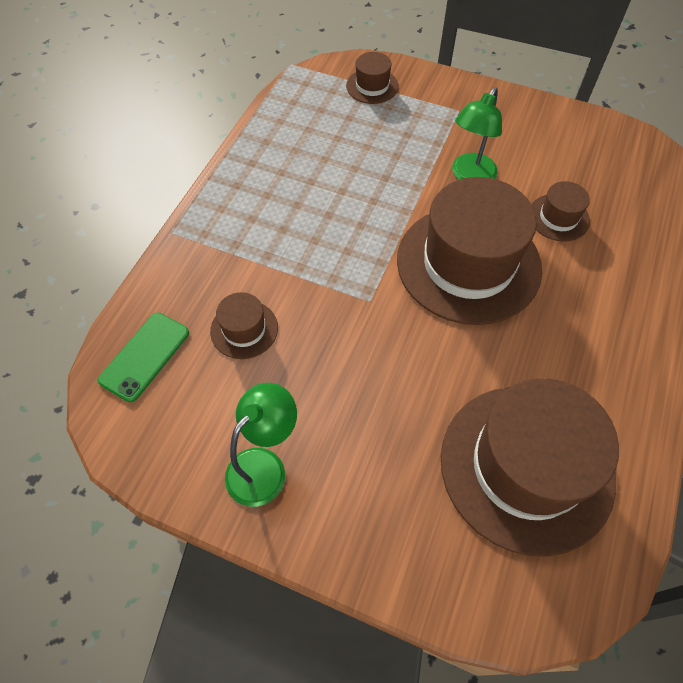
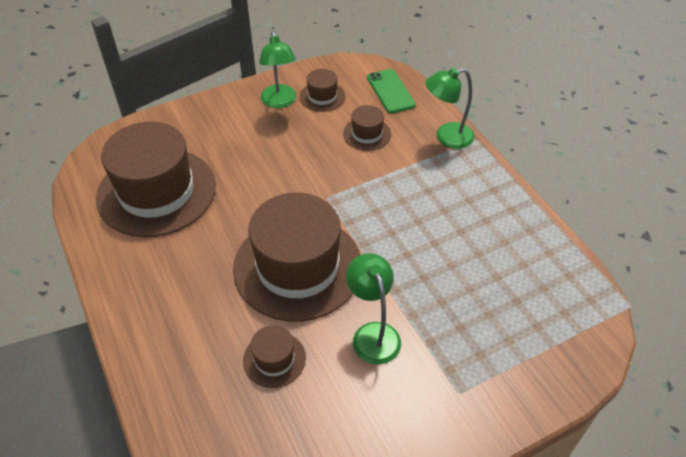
camera: 130 degrees right, 10 degrees down
brown hat [346,52,399,104] -> brown hat moved to [300,69,345,112]
none -> green lamp [425,68,475,149]

